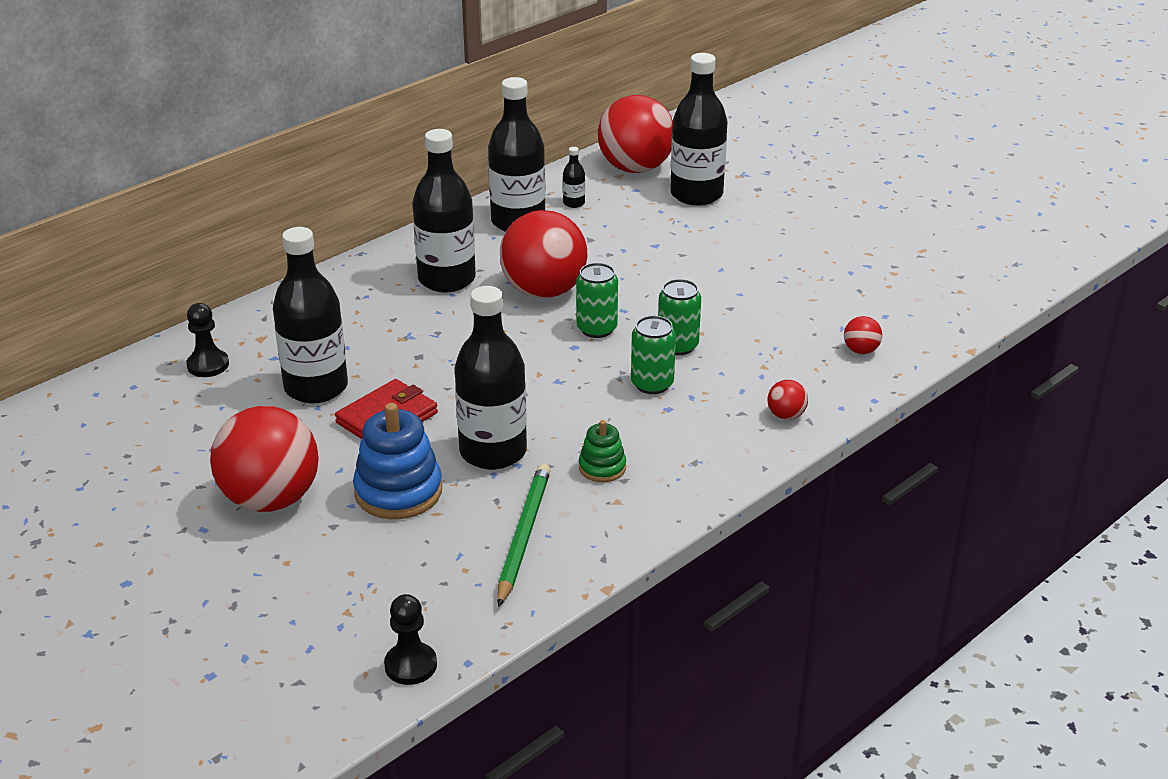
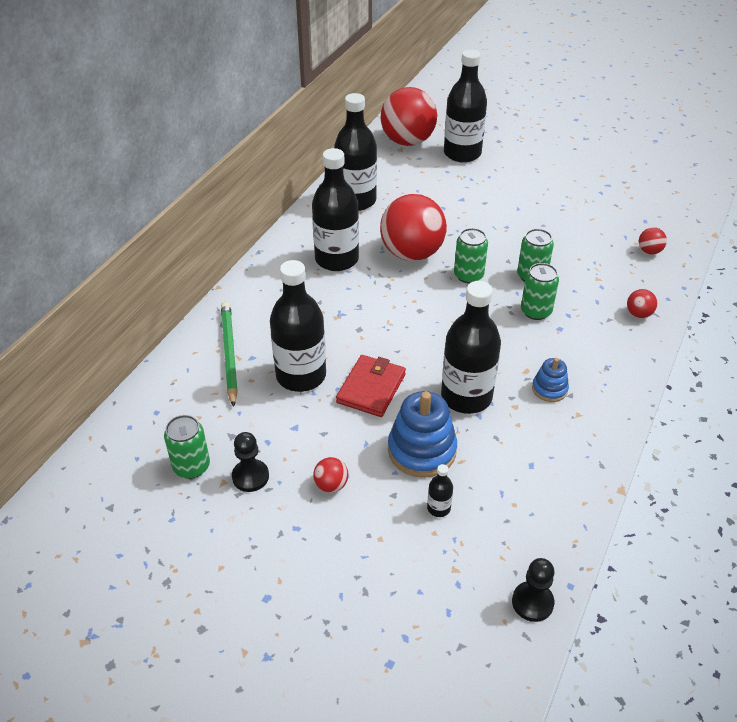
camera: 20 degrees left, 10 degrees up
black pawn [186,303,229,377] -> black pawn moved to [232,432,269,492]
red ball [210,406,319,512] -> red ball [313,457,348,493], size x0.41
green pencil [497,463,551,607] -> green pencil moved to [221,302,238,407]
black bottle [563,147,585,208] -> black bottle moved to [427,464,453,517]
green stacking toy [579,420,626,482] -> blue stacking toy [532,358,569,402]
none -> green can [164,415,210,479]

